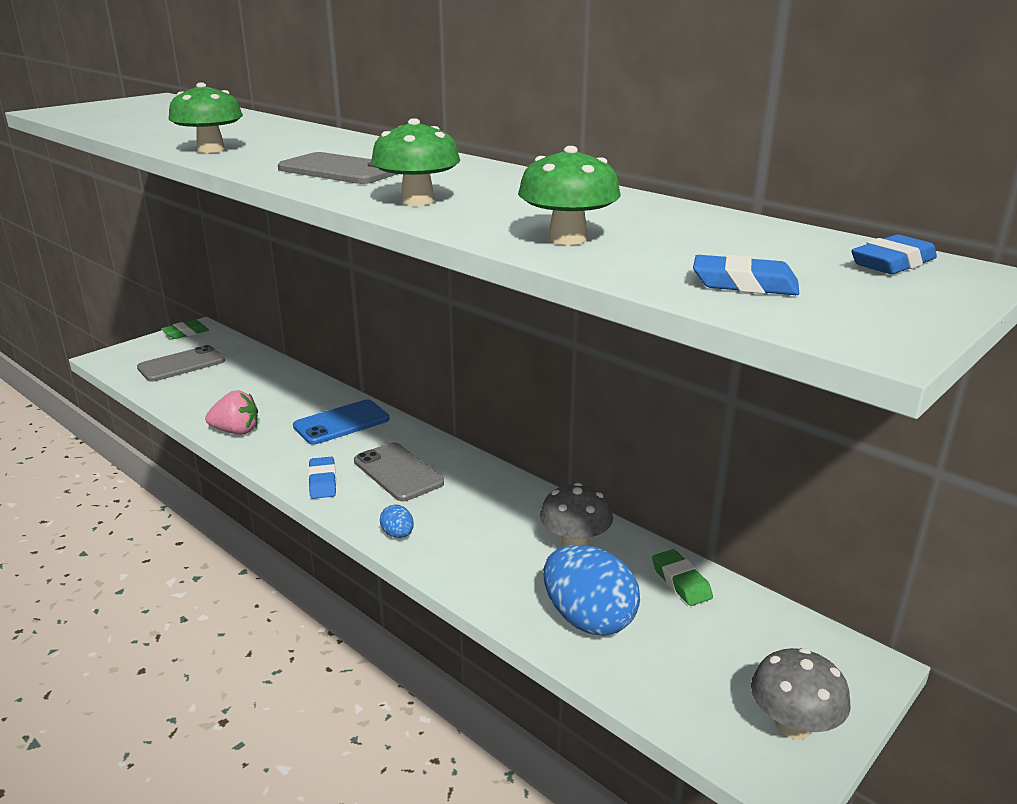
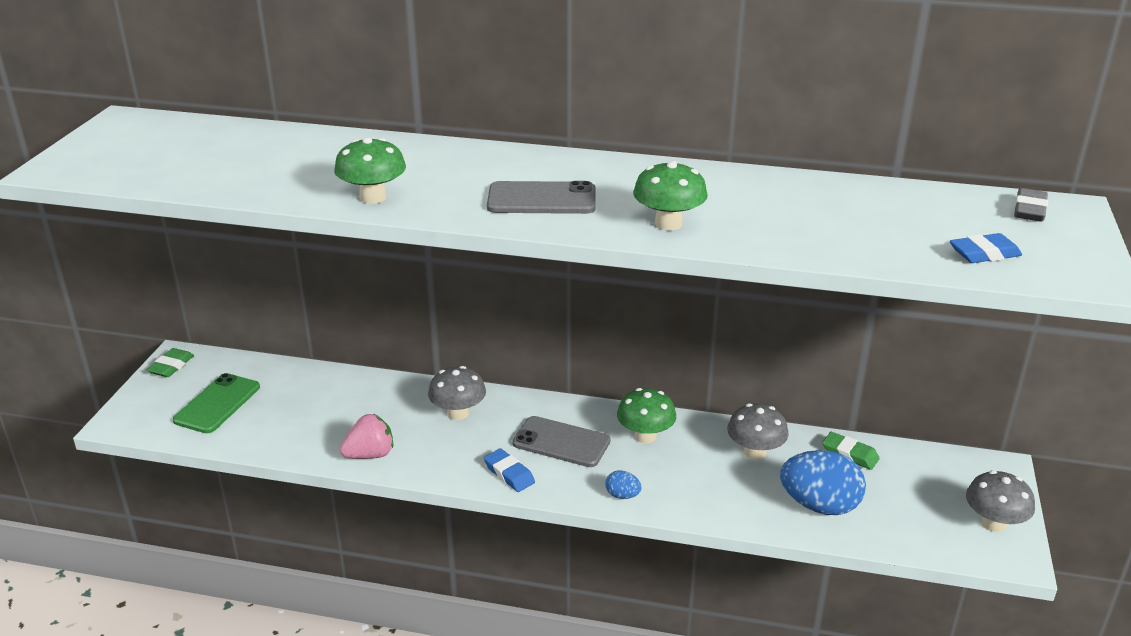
camera: 30 degrees left, 5 degrees up
grey phone [137,345,225,382] -> green phone [173,373,260,433]
blue phone [293,400,389,445] -> grey mushroom [428,366,486,420]
green mushroom [518,146,621,245] -> green mushroom moved to [617,388,676,443]
blue eraser [852,235,937,274] -> grey eraser [1014,188,1048,222]

